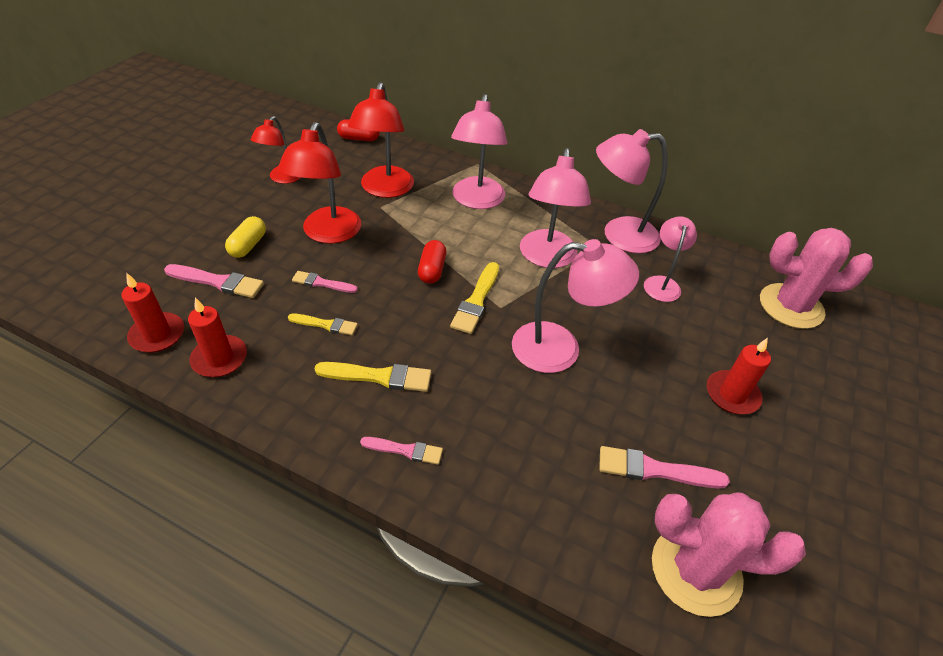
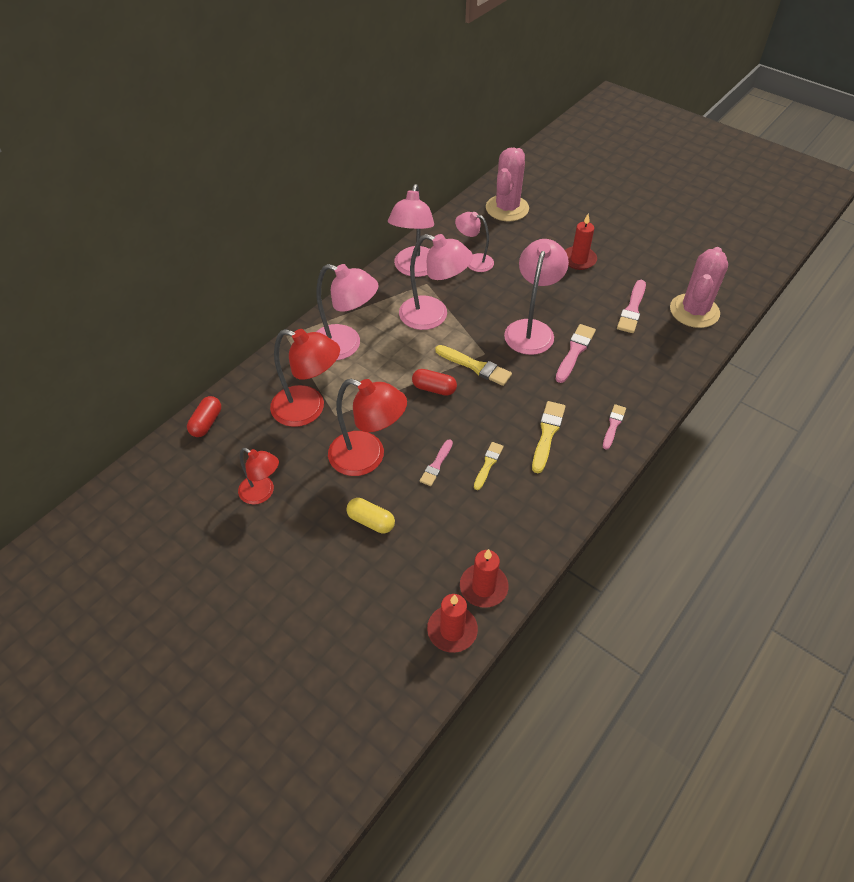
camera: 75 degrees left, 5 degrees up
pink brush [164,264,264,298] -> pink brush moved to [555,324,596,383]
red candle [188,297,247,377] -> red candle moved to [427,594,478,653]

